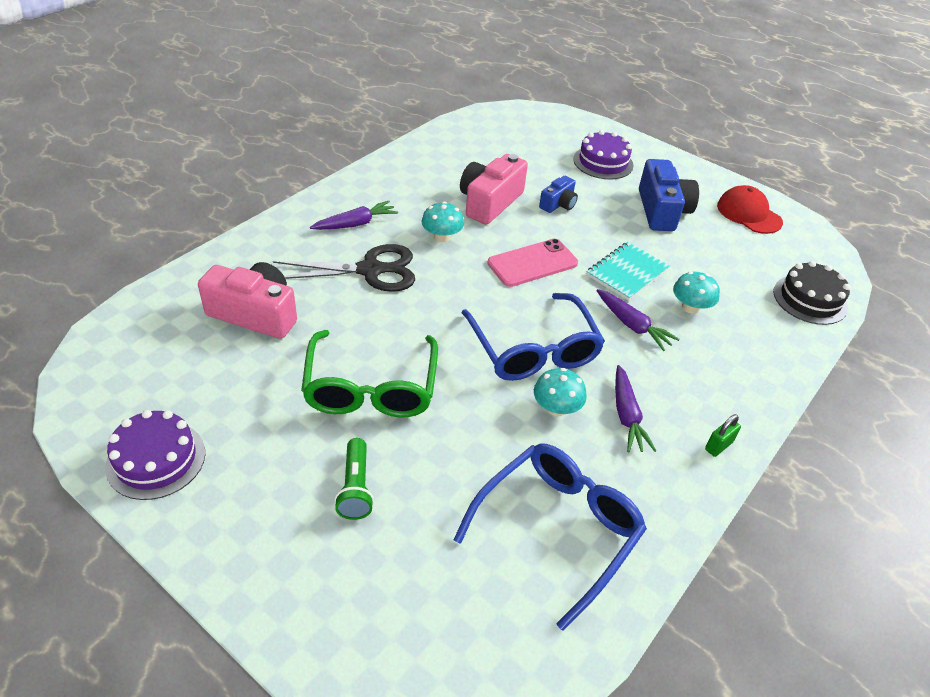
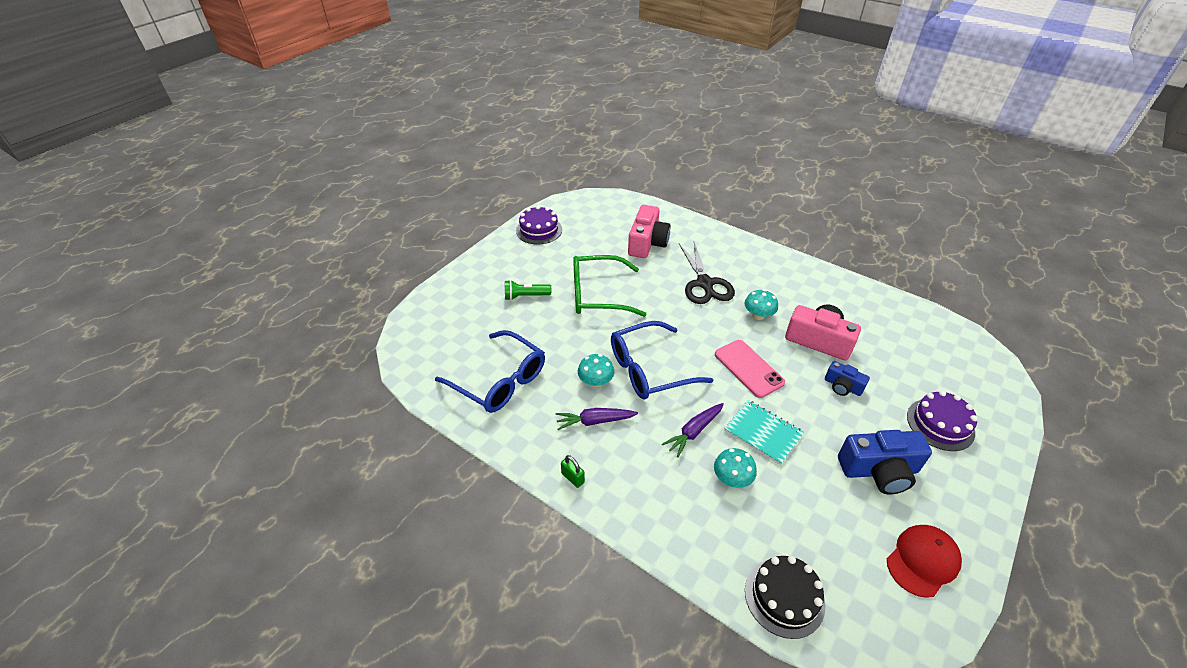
camera: 90 degrees right, 0 degrees up
purple carrot [310,201,398,230] -> none

